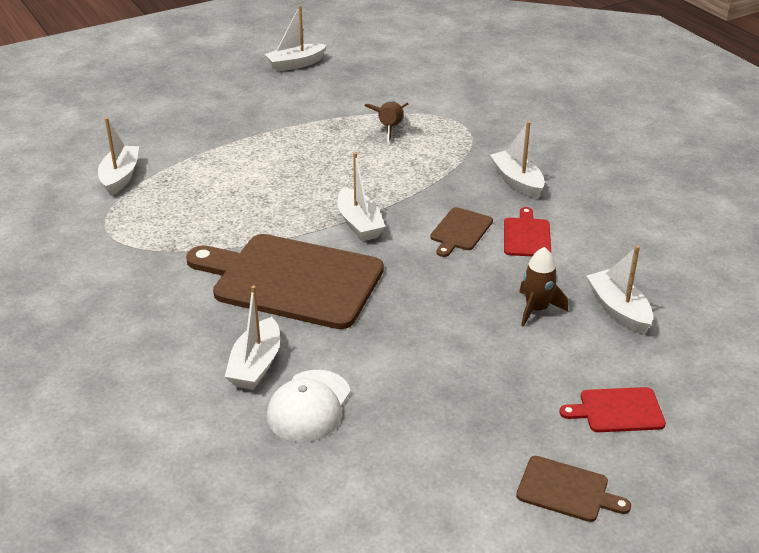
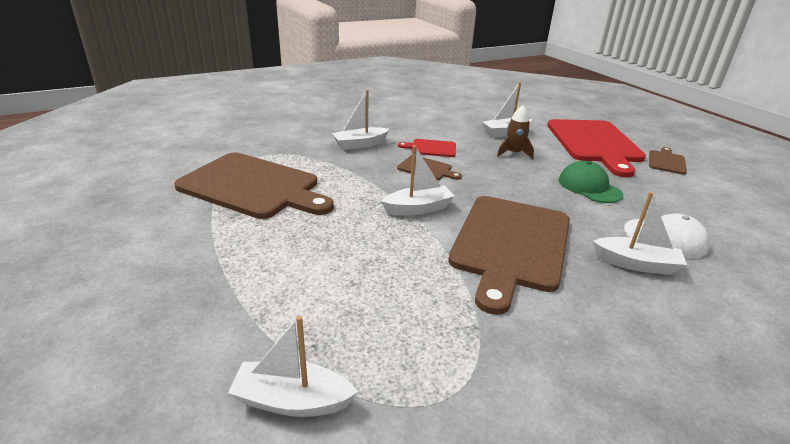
camera: 90 degrees left, 5 degrees down
white boat [265,5,327,72] -> none
brown rocket [365,100,408,142] -> brown cutting board [174,152,334,219]
red cutting board [559,387,666,432] -> red cutting board [547,119,646,177], size x2.27
none -> green cap [559,161,623,203]

